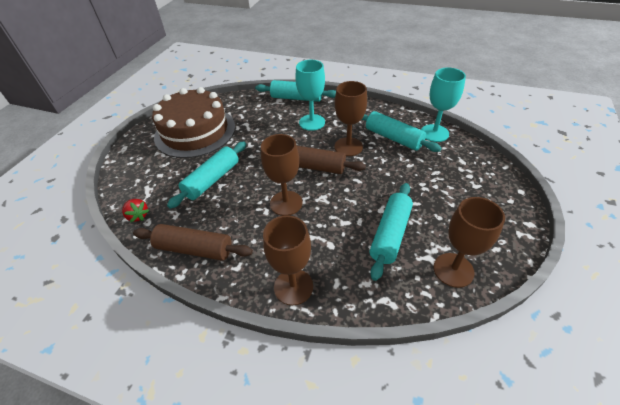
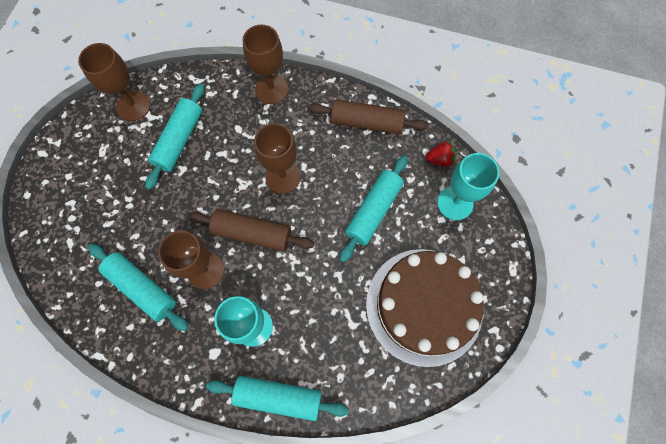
camera: 175 degrees right, 25 degrees up
red strawberry [122,199,150,222] -> red strawberry turned 135 degrees clockwise [425,142,456,167]
turquoise goblet [421,68,466,142] -> turquoise goblet moved to [437,153,499,220]

